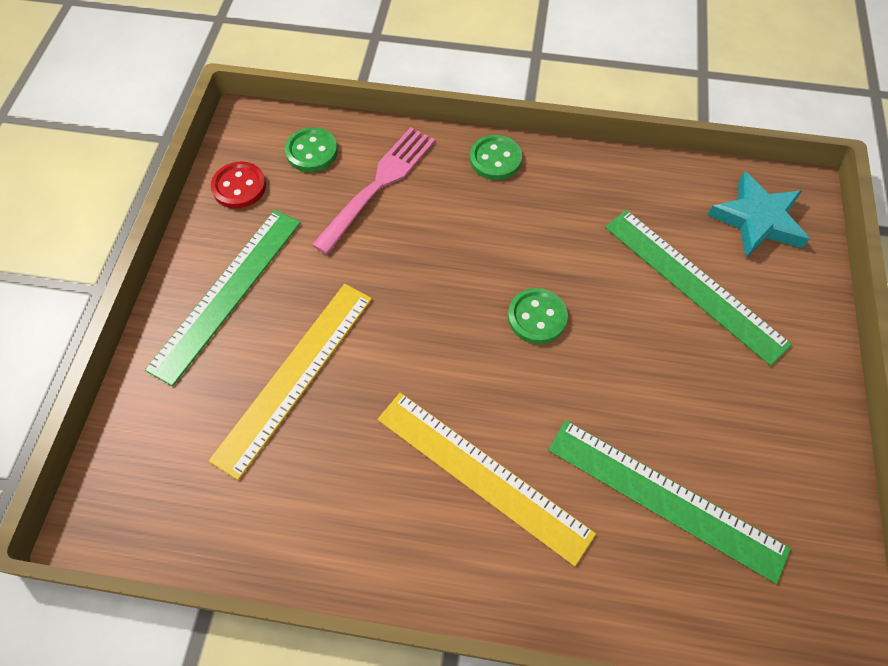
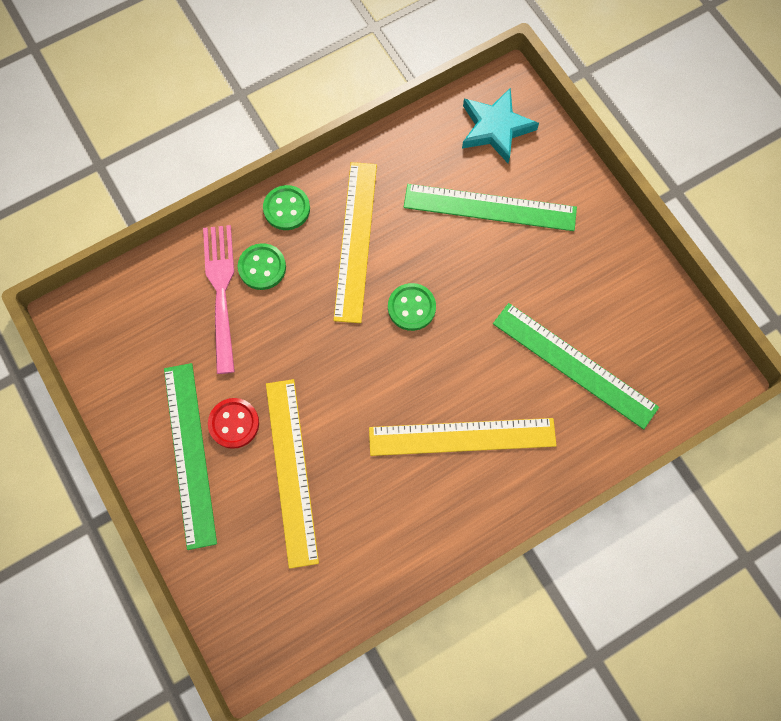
camera: 40 degrees left, 10 degrees up
red button [211,162,266,209] -> red button moved to [208,398,259,449]
green button [285,127,338,172] -> green button moved to [238,243,286,290]
green ruler [548,420,791,584] -> green ruler turned 45 degrees clockwise [493,303,659,430]
none -> yellow ruler [334,162,377,323]

